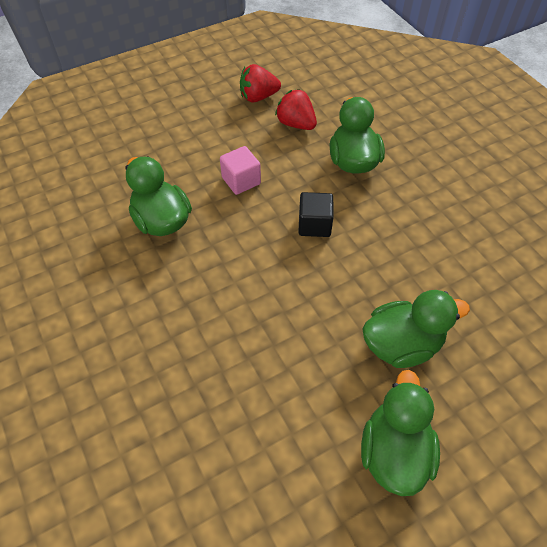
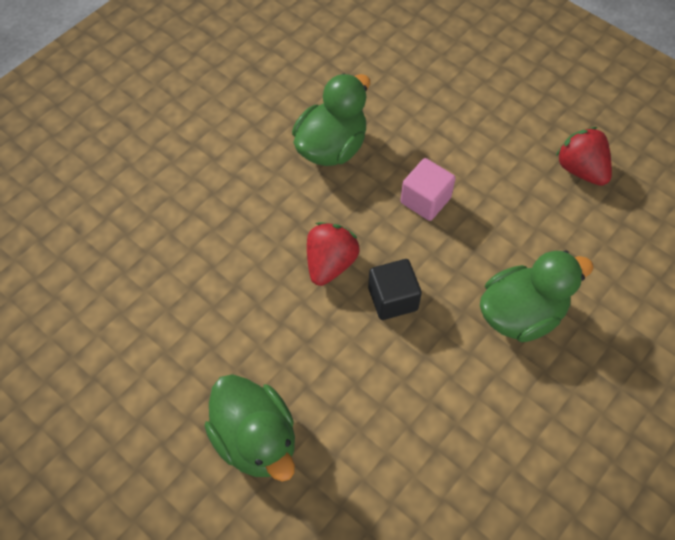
camera: 70 degrees right, 5 degrees up
red strawberry [275,89,317,130] -> red strawberry moved to [307,222,360,286]
green duck [361,370,440,496] -> none

